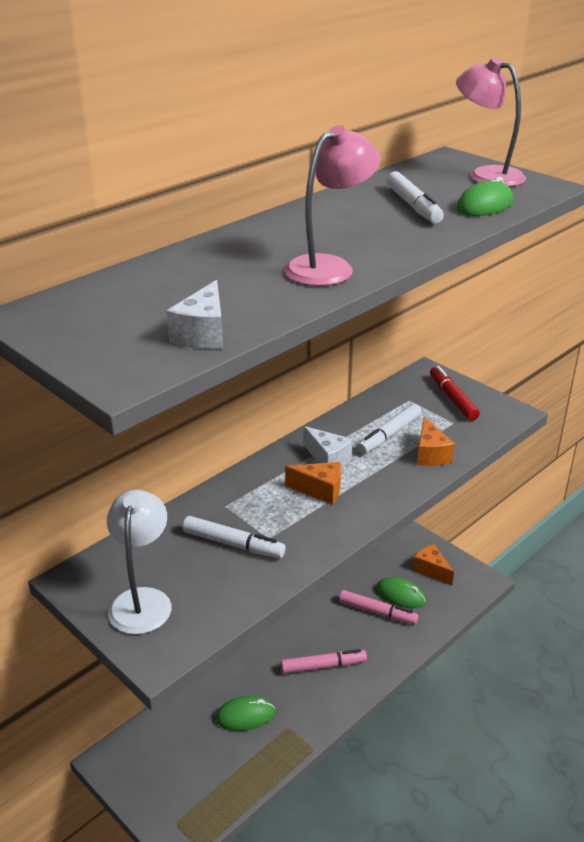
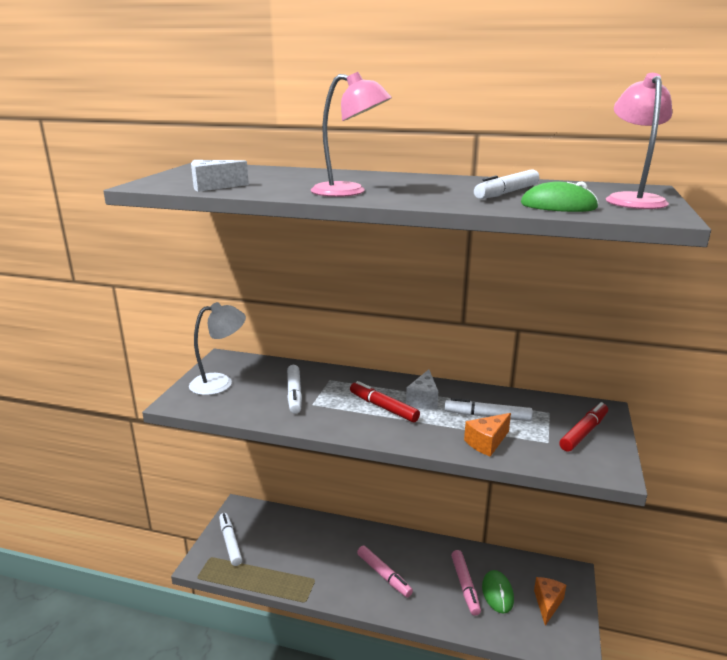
camera: 60 degrees right, 10 degrees down
green mouse [215,696,275,731] -> none
orange cheese [285,462,341,505] -> red marker [350,381,420,422]
none -> white marker [219,513,242,566]

